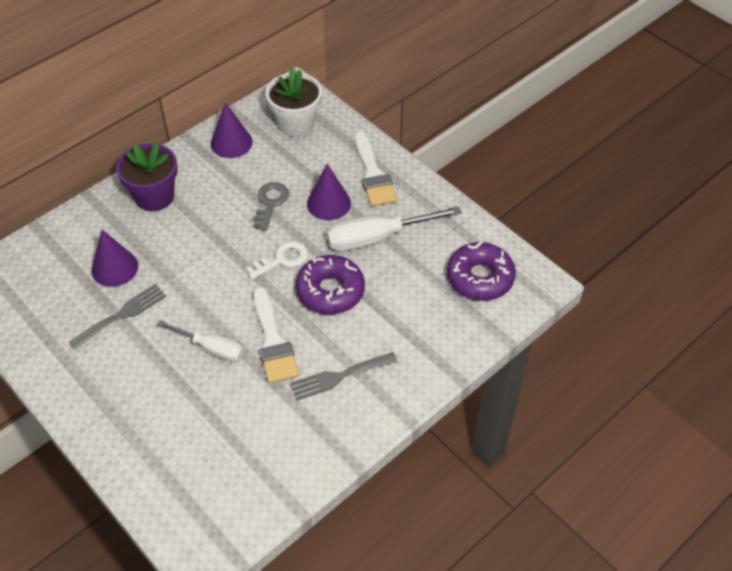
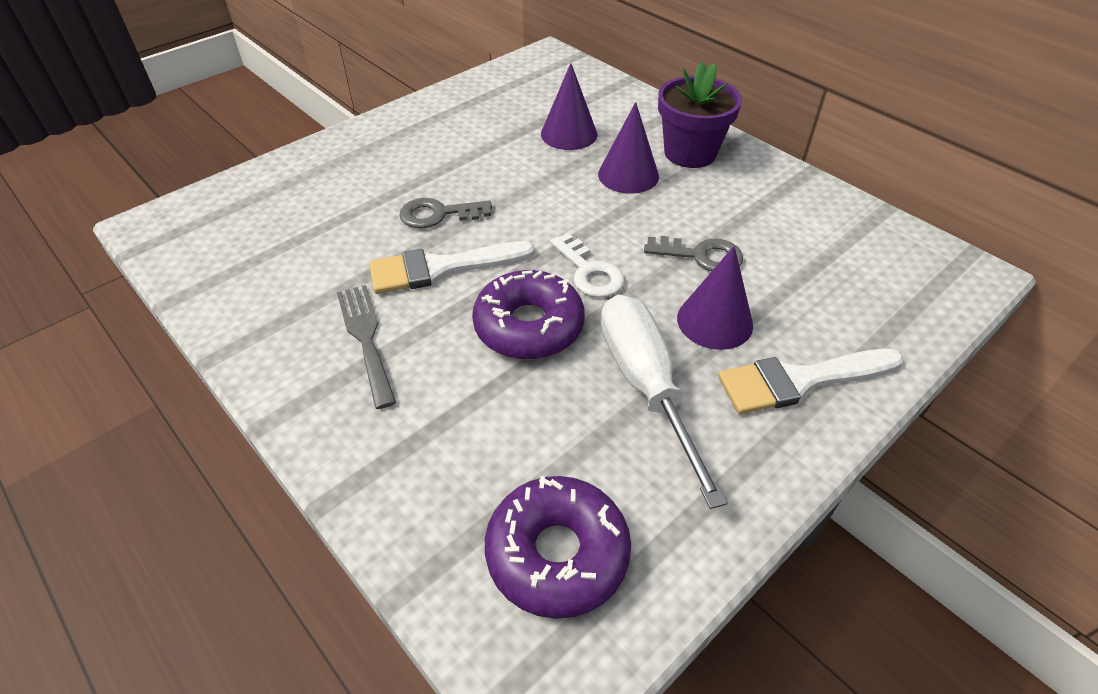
camera: 90 degrees right, 5 degrees down
grey fork [69,284,167,350] -> none
white screwdriver [157,320,243,362] -> grey key [399,198,492,229]
purple cone [211,102,253,158] -> purple cone moved to [598,102,659,194]
white flower pot [266,68,322,137] -> none

